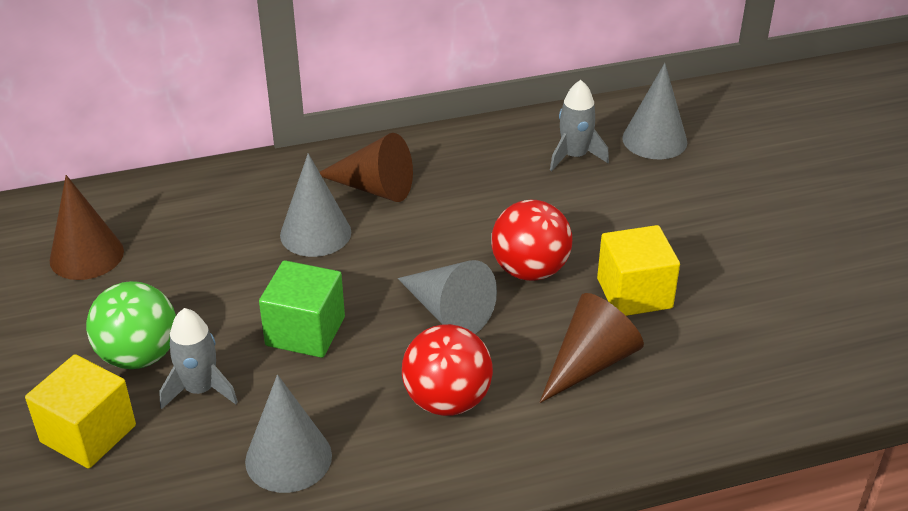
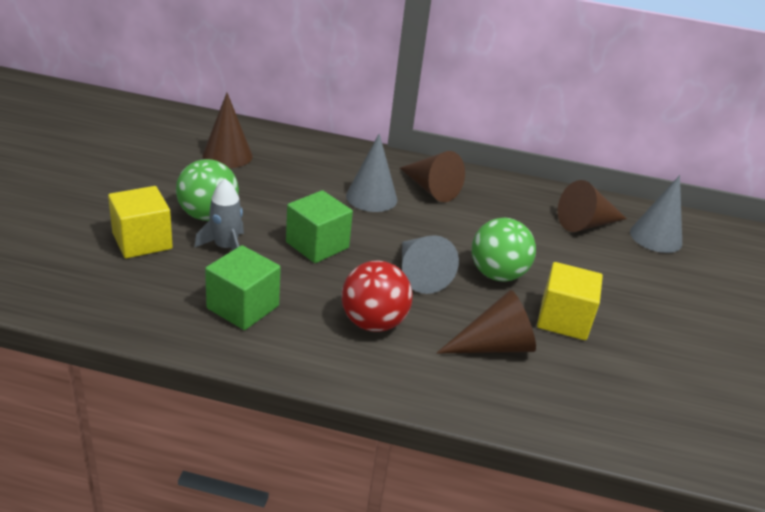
camera: 25 degrees right, 5 degrees down
grey cone [245,375,332,493] -> green cube [205,245,281,330]
red ball [491,200,572,281] -> green ball [472,218,536,281]
grey rocket [550,80,609,171] -> brown cone [558,180,627,232]

